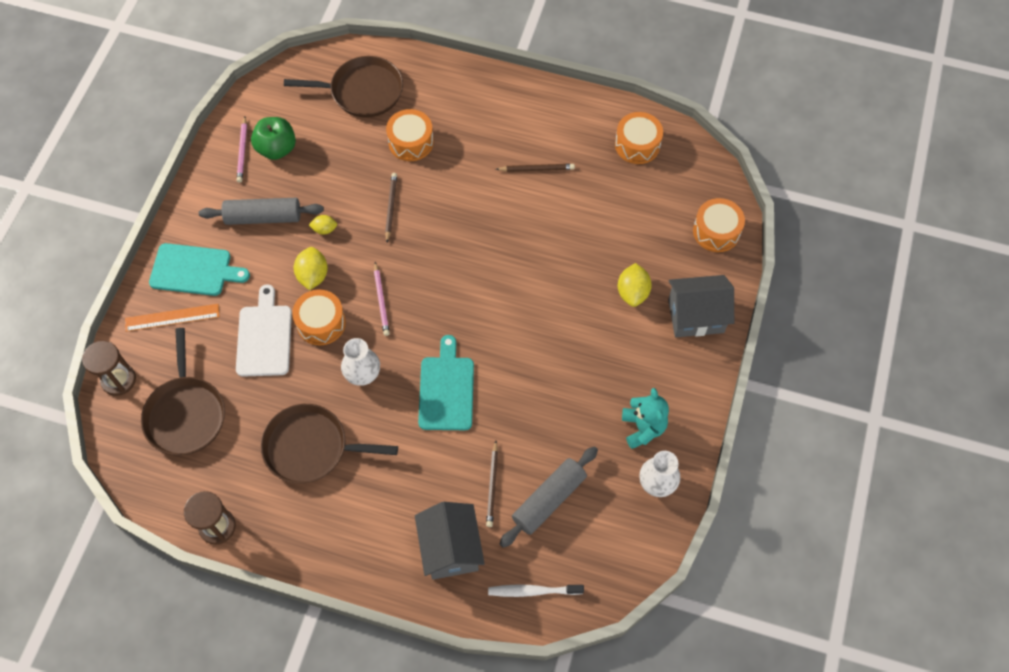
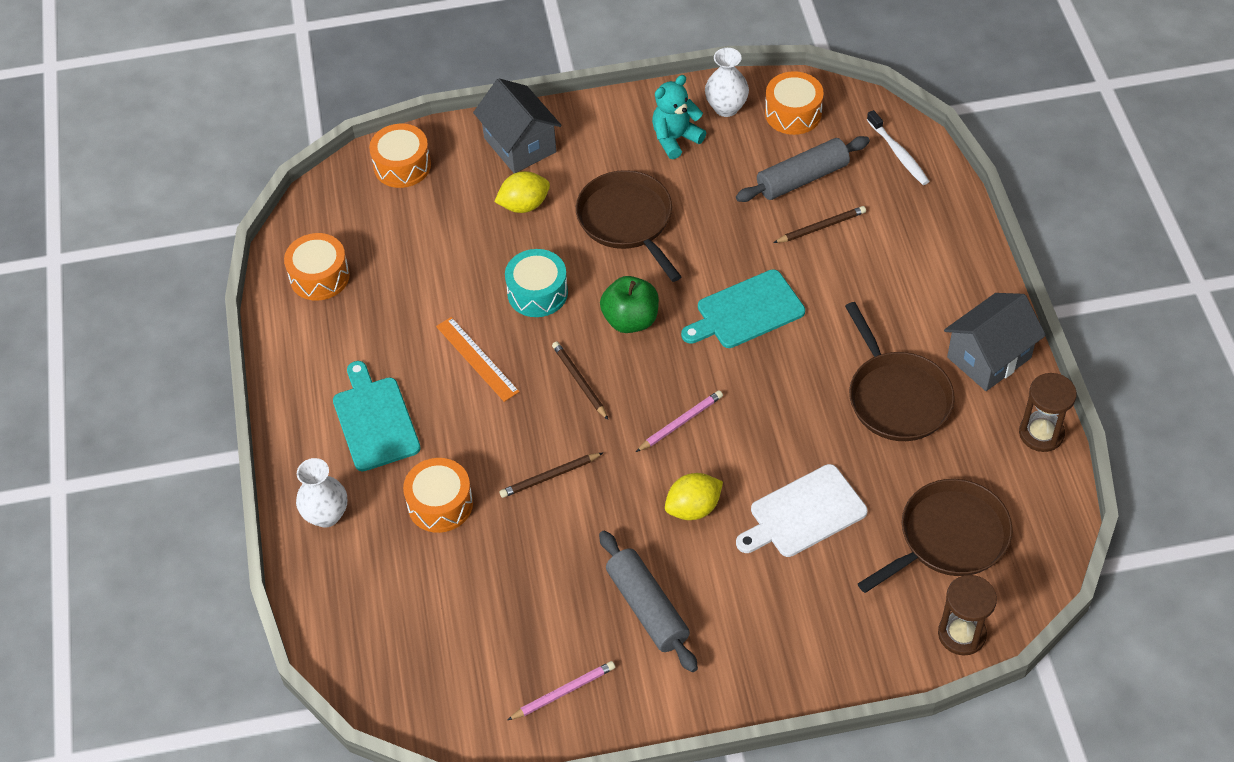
camera: 115 degrees left, 10 degrees down
orange ruler [125,304,220,332] -> orange ruler moved to [436,317,520,402]
turquoise cutting board [149,243,250,296] -> turquoise cutting board moved to [333,361,421,472]
green apple [251,117,296,160] -> green apple moved to [600,276,659,333]
brown pan [284,56,403,118] -> brown pan moved to [576,170,682,282]
orange drum [292,290,346,345] -> orange drum moved to [765,71,824,135]
yellow lemon [309,215,337,235] -> none
white vase [341,338,380,386] -> white vase moved to [296,458,347,528]
grey house [415,502,485,580] -> grey house moved to [944,293,1046,391]
brown pencil [496,164,575,172] -> brown pencil moved to [552,342,608,420]
grey rolling pin [500,446,598,548] -> grey rolling pin turned 45 degrees counterclockwise [736,136,870,202]
none -> turquoise drum [505,249,568,317]

